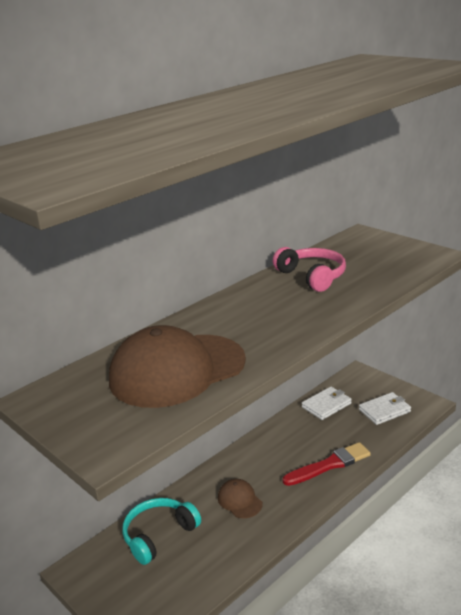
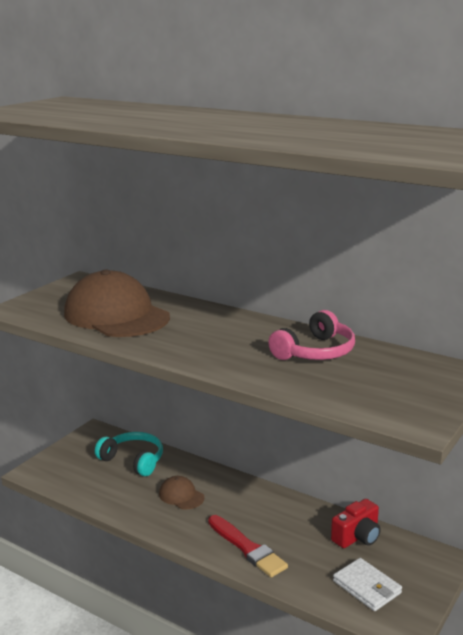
camera: 75 degrees right, 5 degrees down
brown cap [218,479,262,518] -> brown cap turned 90 degrees counterclockwise [159,476,205,510]
white wallet [302,387,352,420] -> red camera [331,499,381,548]

